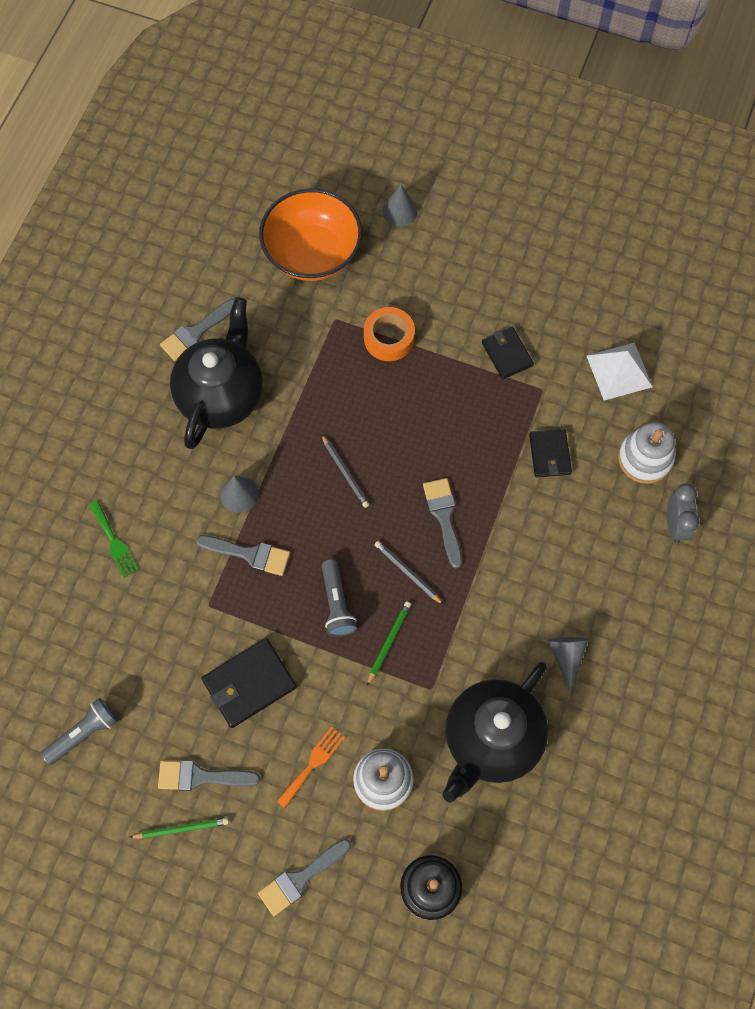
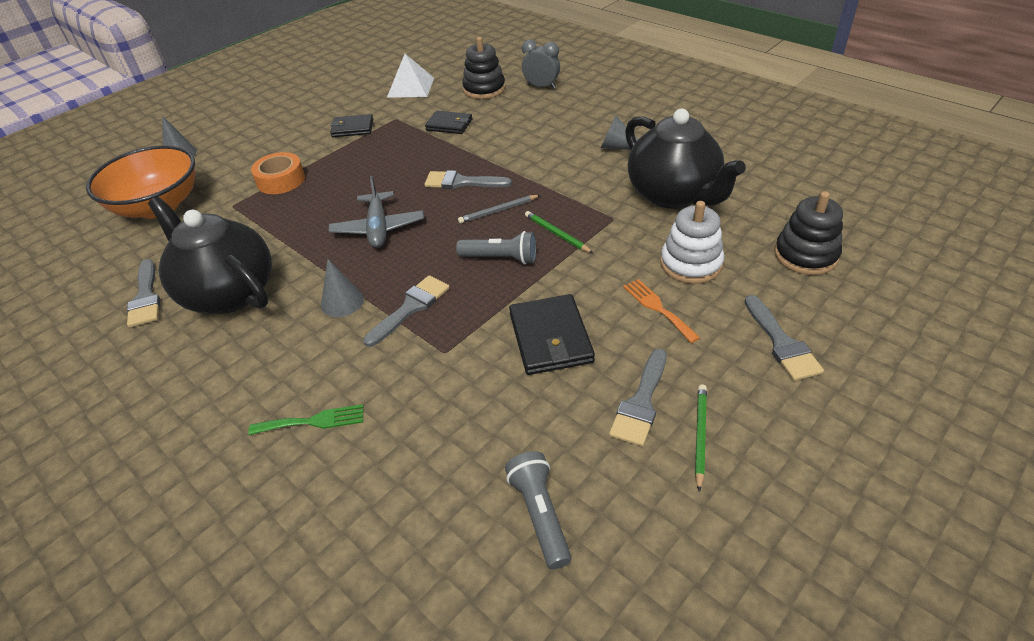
camera: 65 degrees left, 25 degrees down
grey pencil [321,434,369,508] -> grey plane [329,176,424,248]
white stacking toy [618,422,675,484] -> black stacking toy [462,37,505,99]

